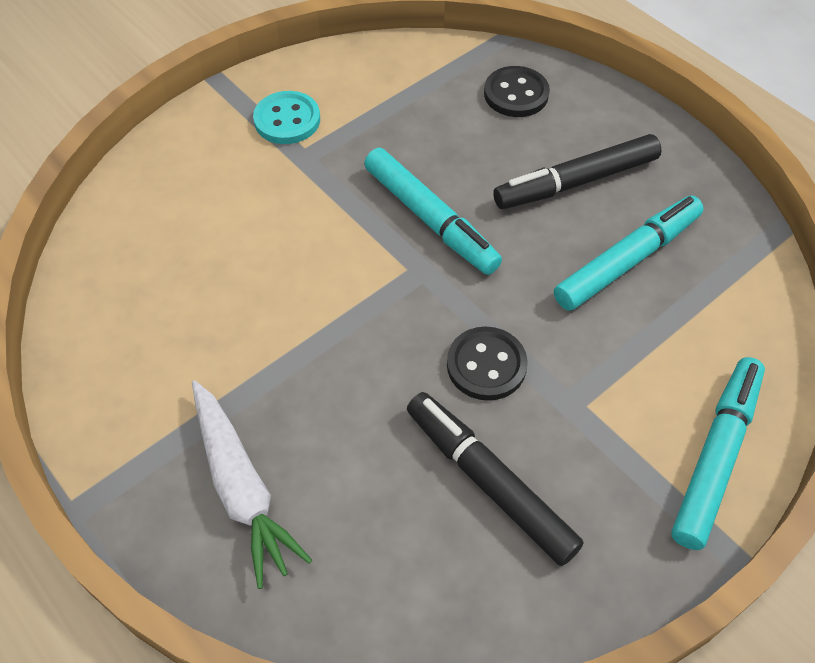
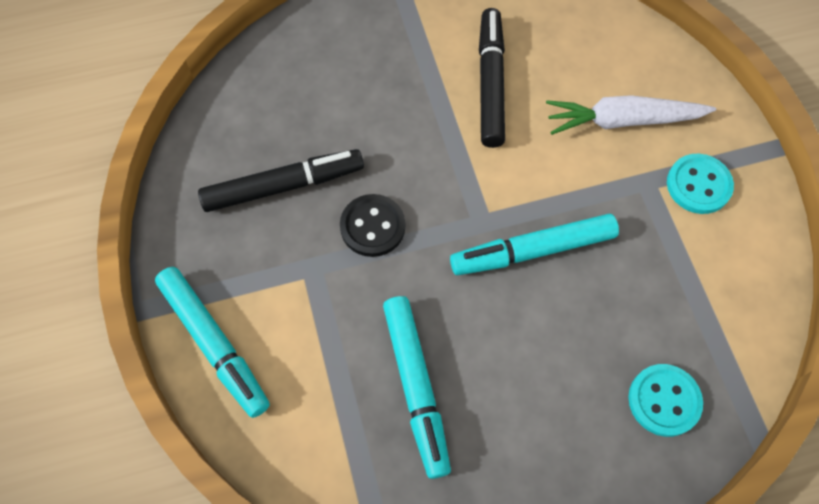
camera: 115 degrees right, 10 degrees up
white carrot [192,381,312,589] -> white carrot moved to [546,95,716,135]
black button [484,66,550,117] -> turquoise button [628,364,703,437]
black marker [493,134,662,209] -> black marker moved to [479,8,505,148]

